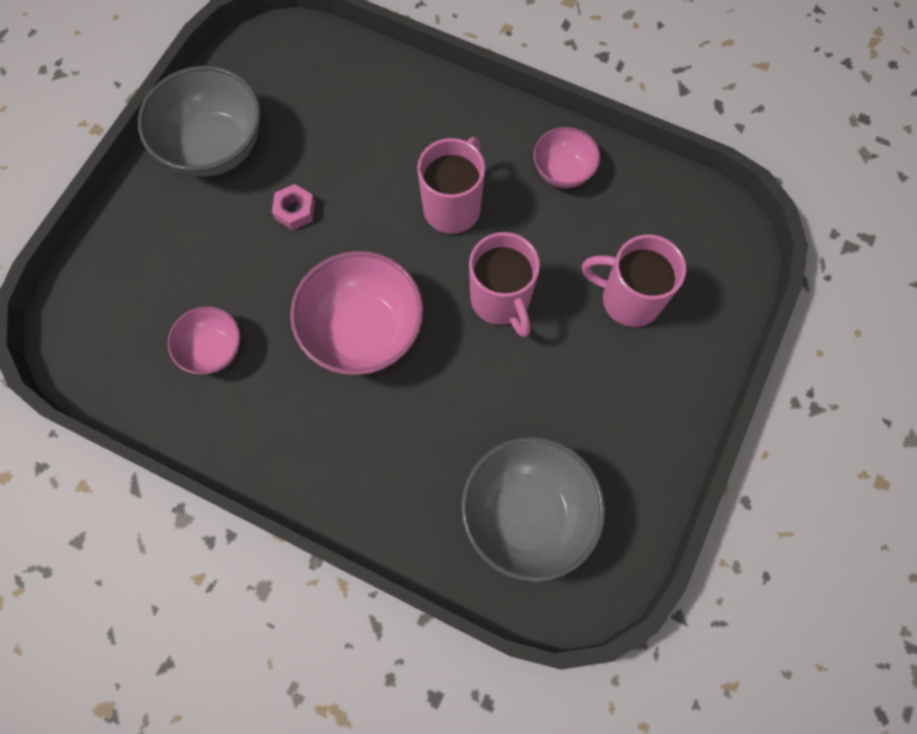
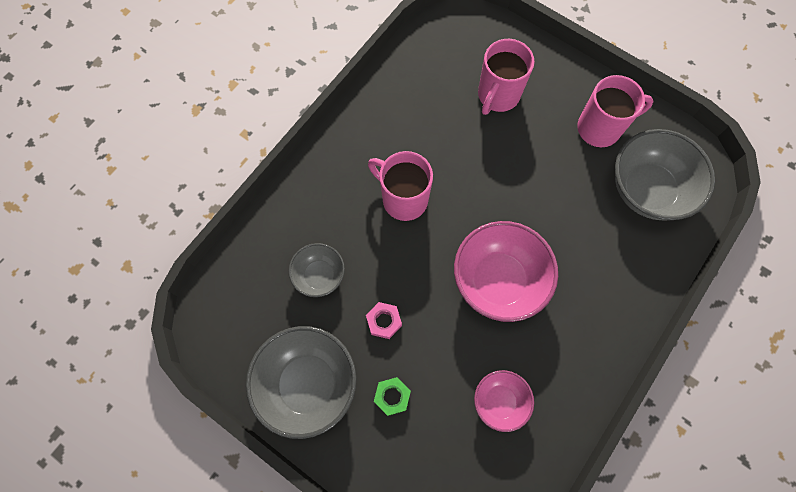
camera: 80 degrees left, 0 degrees up
pink mug [469,232,540,337] -> pink mug moved to [577,75,654,147]
pink bowl [533,127,600,188] -> none
none -> grey bowl [289,243,345,297]
none -> green nut [374,377,411,416]

